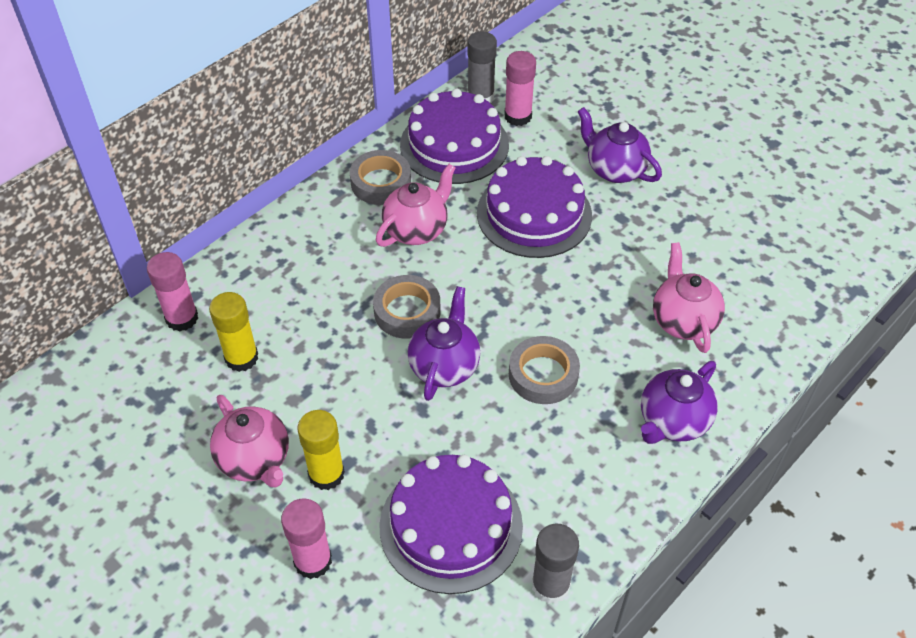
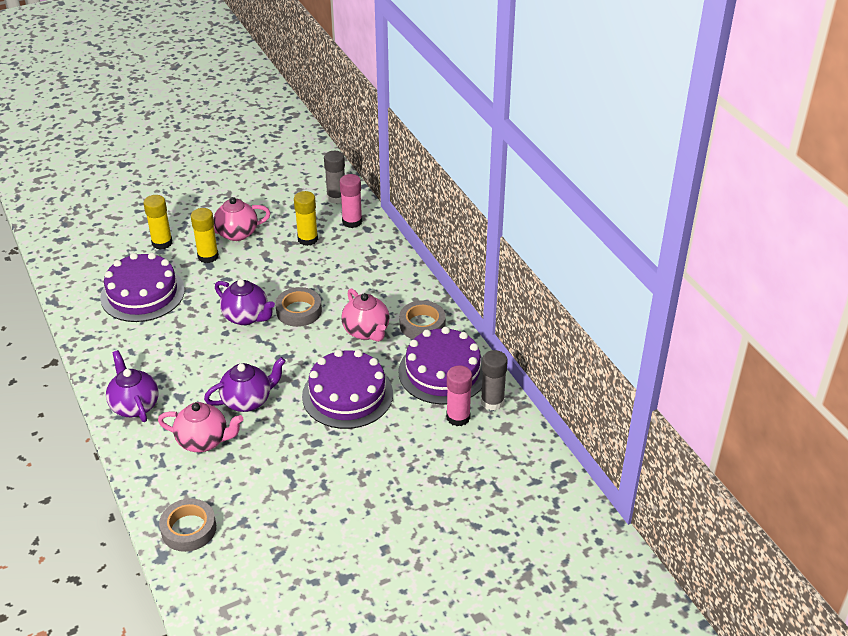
camera: 110 degrees right, 10 degrees down
pink glue stick [281,498,332,579] -> yellow glue stick [143,195,172,250]
grey tape [509,336,580,404] -> grey tape moved to [159,499,216,552]
grey glue stick [532,524,579,604] -> grey glue stick moved to [324,151,345,204]
purple teapot [577,107,662,183] -> purple teapot moved to [204,357,286,412]

